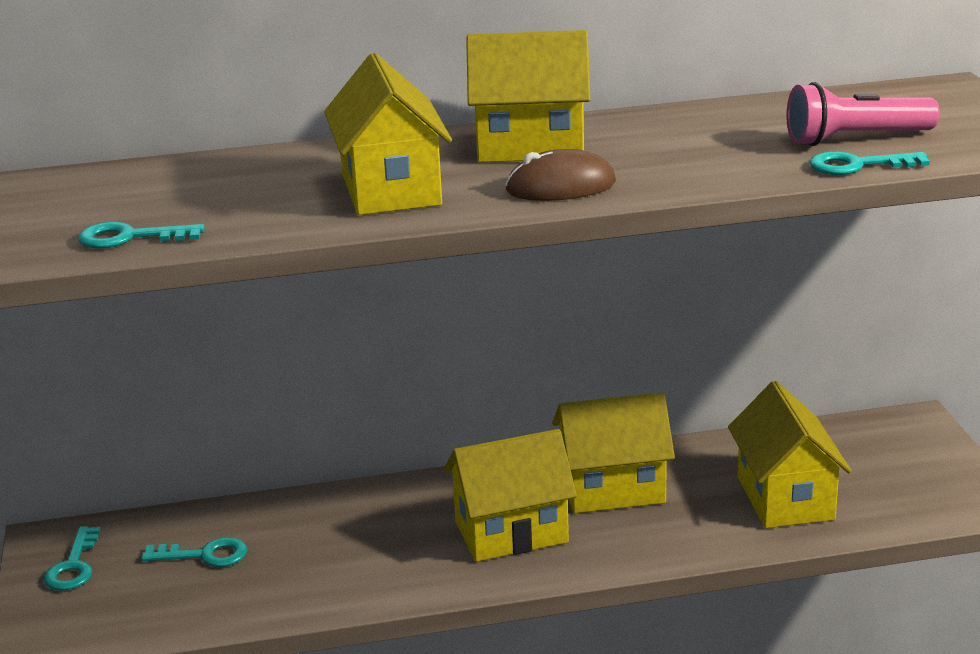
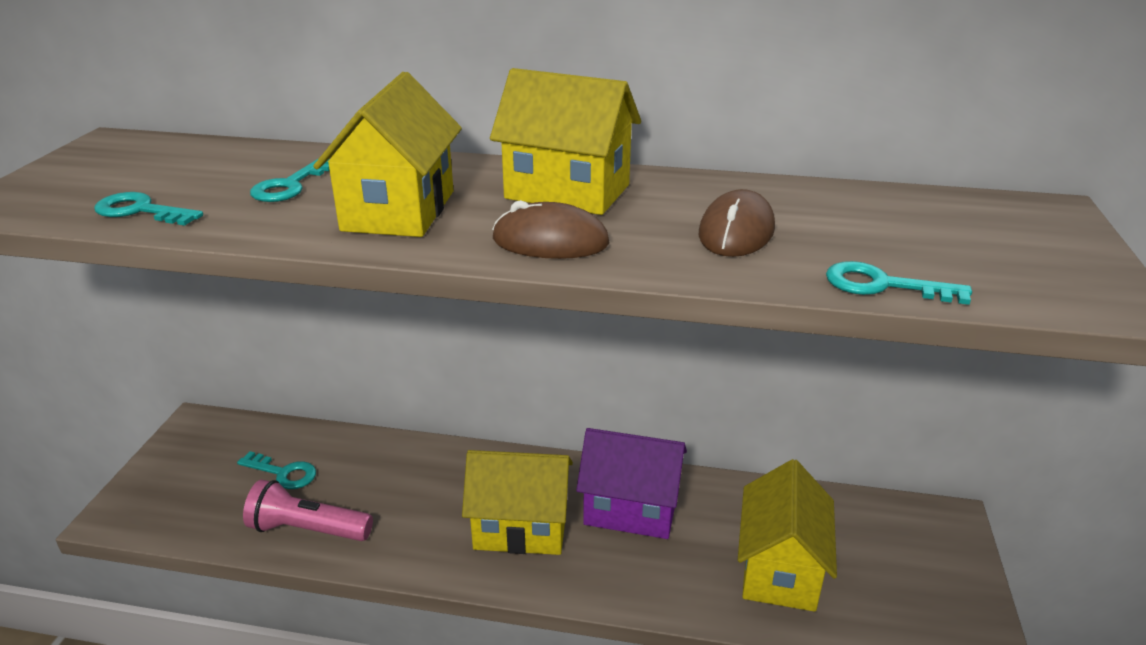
camera: 20 degrees right, 5 degrees up
turquoise key [43,526,101,590] -> turquoise key moved to [250,158,330,202]
yellow house [552,392,675,513] -> purple house [576,428,687,539]
pink flashlight [786,82,940,146] -> pink flashlight moved to [243,480,373,541]
none -> brown mouse [699,189,775,257]

